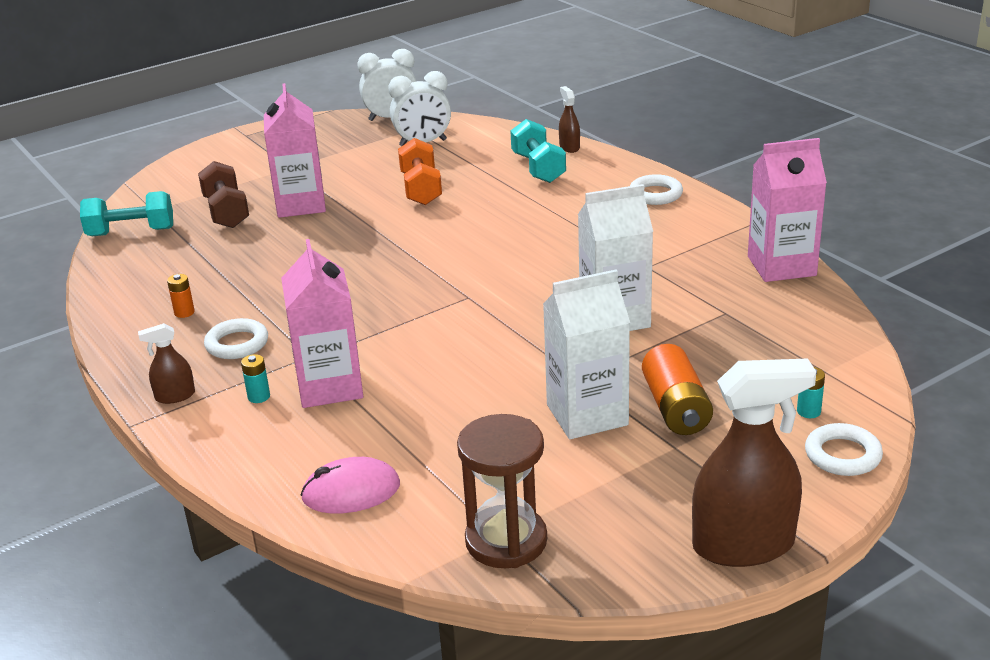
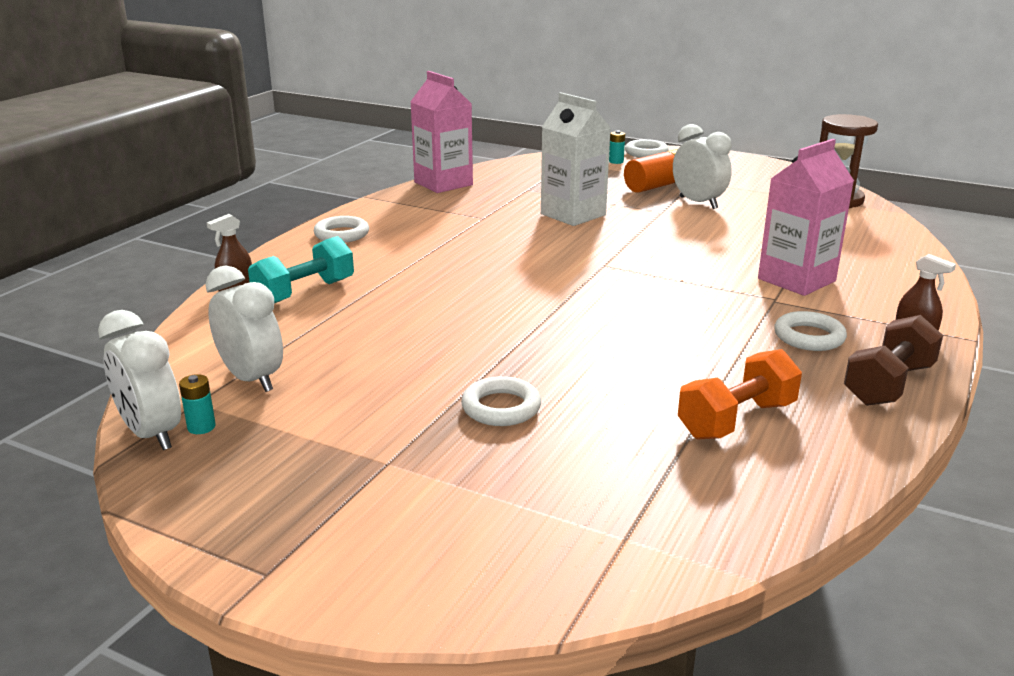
camera: 120 degrees left, 5 degrees down
turquoise dumbbell [80,191,173,236] -> none
orange battery [167,274,195,318] -> none
brown dumbbell [198,161,249,228] -> brown dumbbell moved to [844,315,943,406]
turquoise battery [241,354,270,403] -> turquoise battery moved to [179,374,216,434]
pink carton [264,83,326,218] -> white ring [461,376,541,426]
pink mouse [301,457,400,514] -> none
orange dumbbell [398,138,442,205] -> orange dumbbell moved to [678,349,802,439]
white carton [543,269,630,439] -> white clock [673,124,732,209]
brown spray bottle [692,358,817,567] -> none

